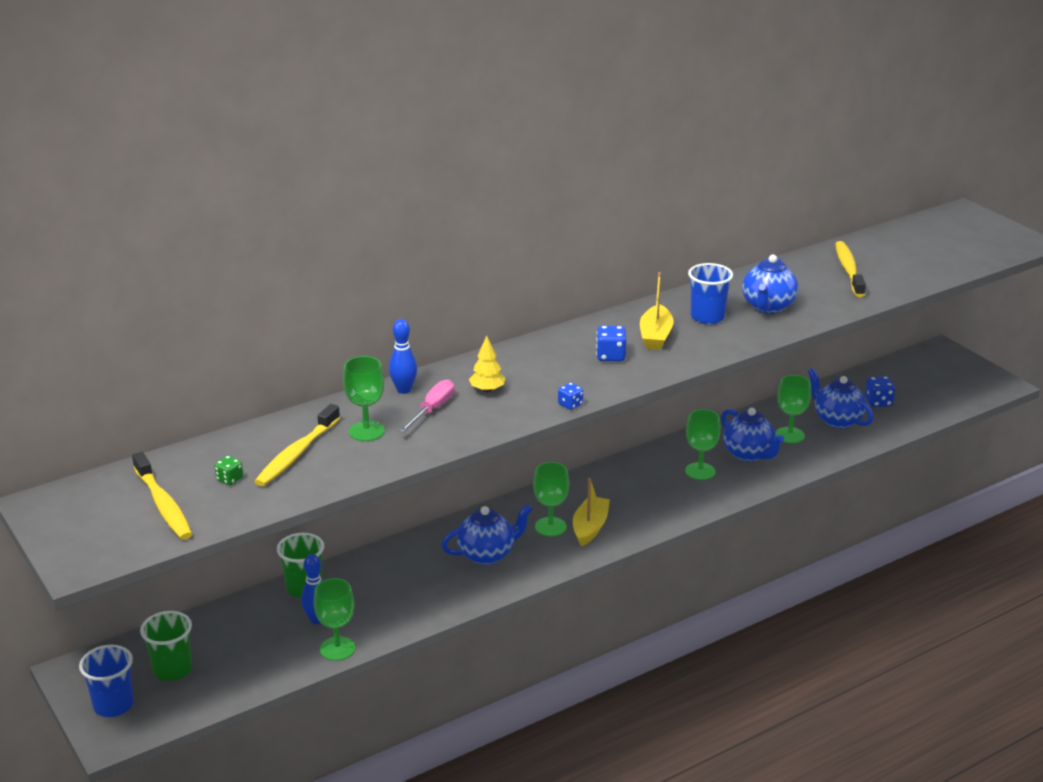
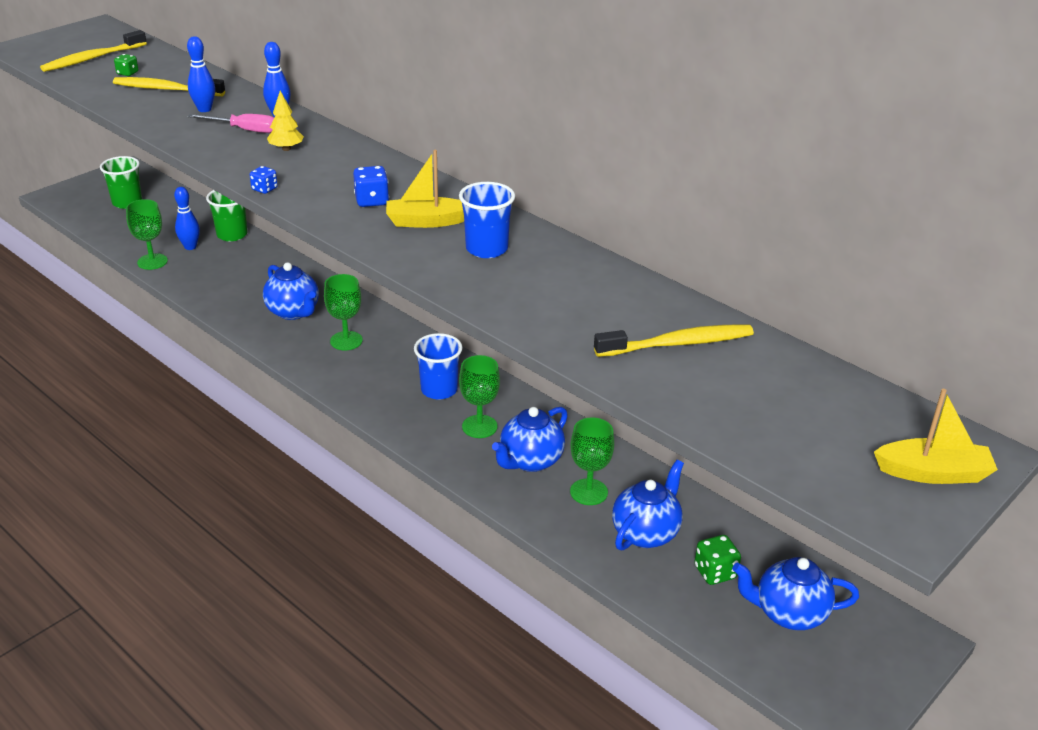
camera: 75 degrees right, 5 degrees up
blue cup [79,645,134,717] -> blue cup moved to [414,333,463,400]
green goblet [343,356,385,441] -> blue bowling pin [187,36,215,112]
yellow boat [573,478,610,547] -> yellow boat moved to [874,389,998,484]
blue teapot [742,255,798,314] -> blue teapot moved to [732,557,859,630]
blue dice [865,376,895,407] -> green dice [694,535,741,585]

